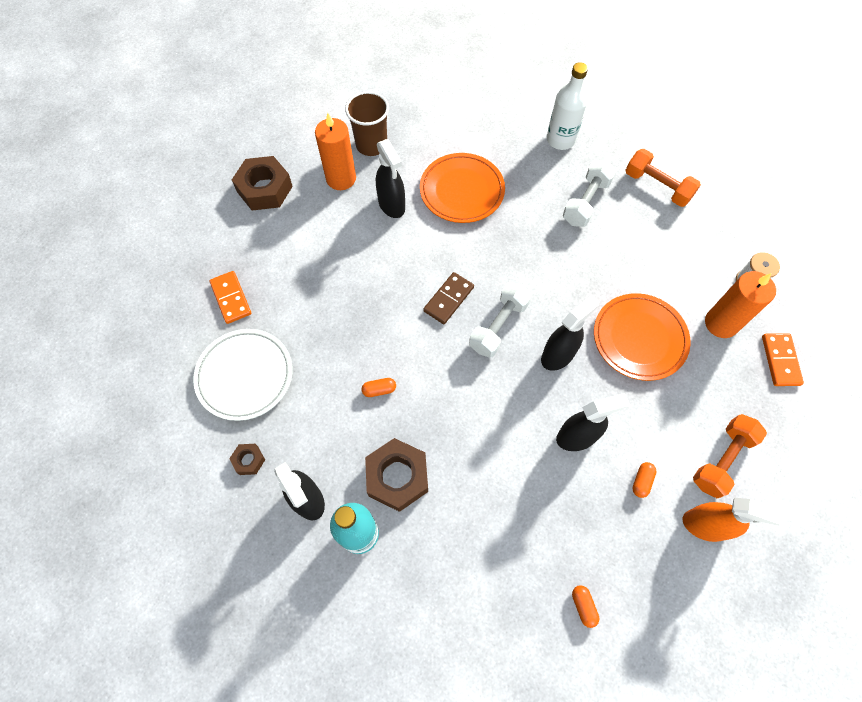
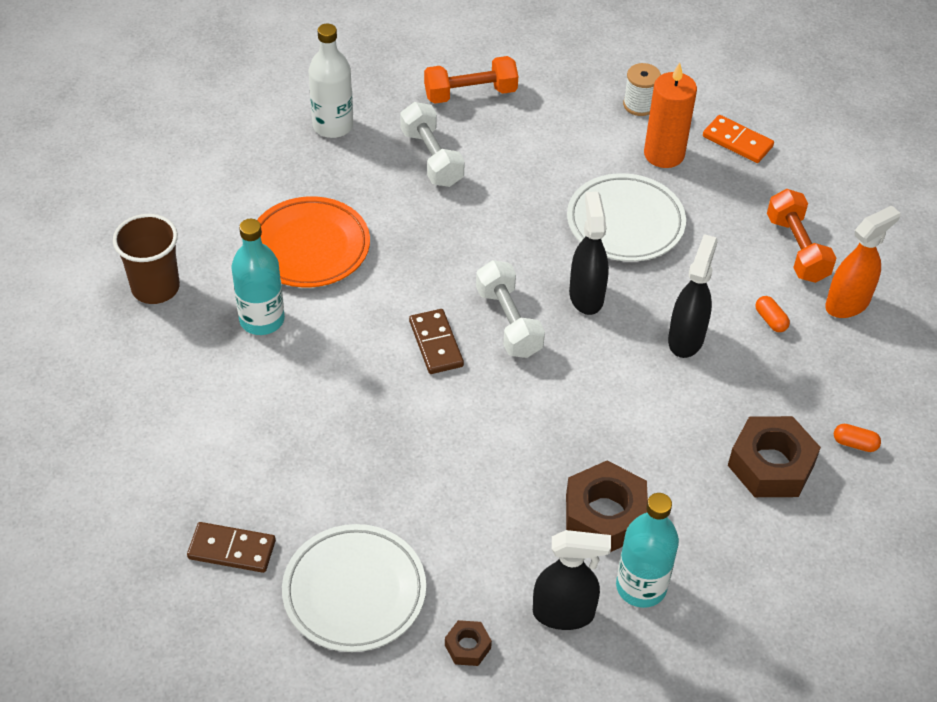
camera: 55 degrees left, 15 degrees down
orange domino [209,271,251,324] -> brown domino [187,522,276,573]
brown nut [232,156,293,211] -> brown nut moved to [728,416,821,497]
orange candle [315,113,356,190] -> none
orange capsule [361,378,396,397] -> none
black spray bottle [376,139,405,218] -> turquoise bottle [231,219,285,335]
orange plate [594,293,691,381] -> white plate [567,173,686,262]

